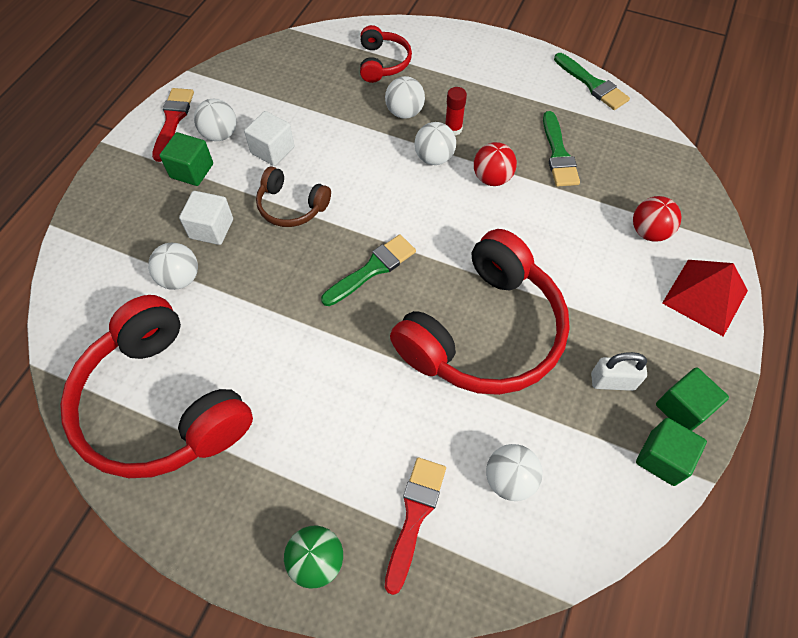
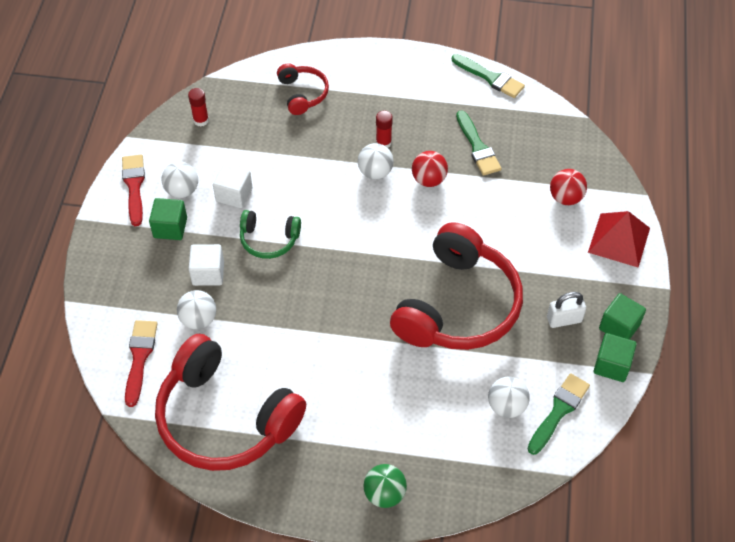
camera: 15 degrees left, 5 degrees down
brown headphones [256,166,331,227] -> green headphones [240,210,301,259]
green brush [321,234,416,306] -> green brush moved to [527,373,590,455]
white ball [385,76,425,119] -> none
red brush [385,457,446,595] -> red brush moved to [125,320,157,407]
none -> red glue stick [188,88,209,127]

